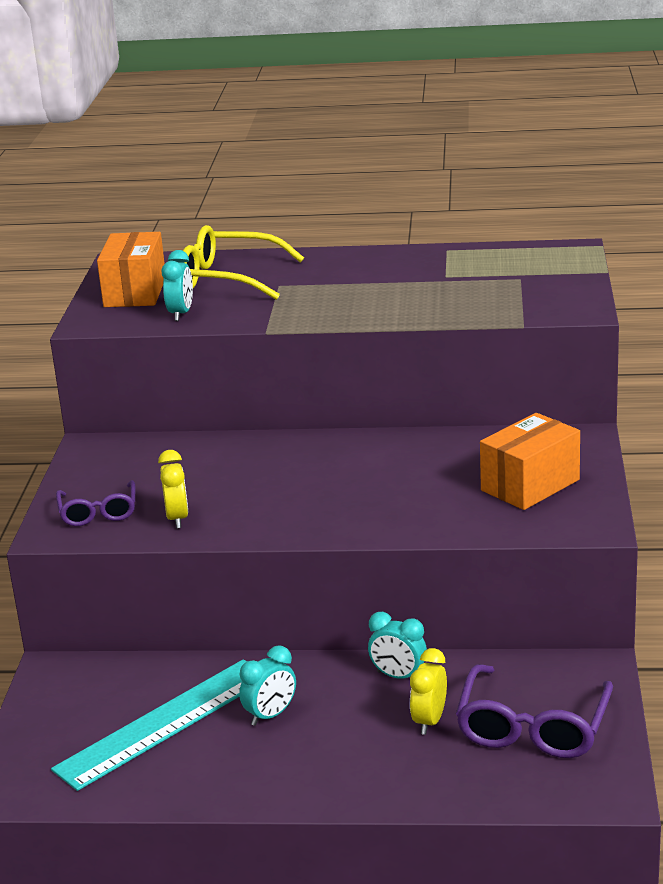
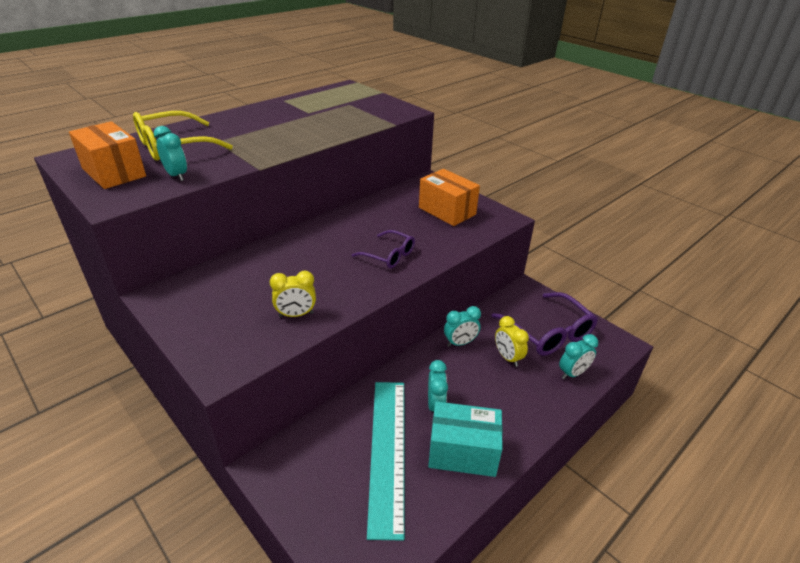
camera: 50 degrees left, 10 degrees up
purple glasses [56,480,135,526] -> purple glasses moved to [352,230,415,268]
yellow clock [158,450,188,528] -> yellow clock turned 135 degrees clockwise [270,271,316,317]
orange box [480,413,580,510] -> orange box turned 45 degrees counterclockwise [419,169,480,226]
none -> turquoise box [428,401,503,477]
none -> turquoise clock [559,334,598,379]

